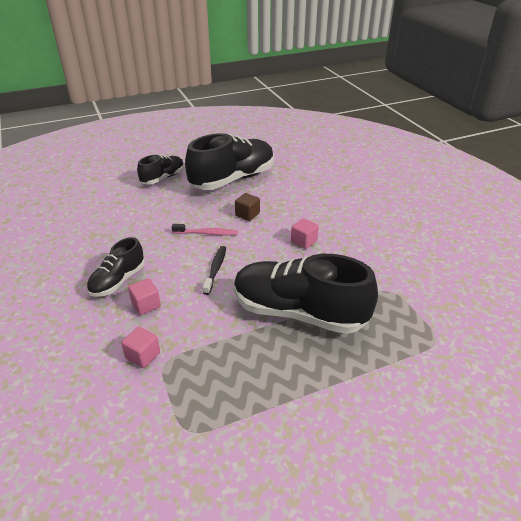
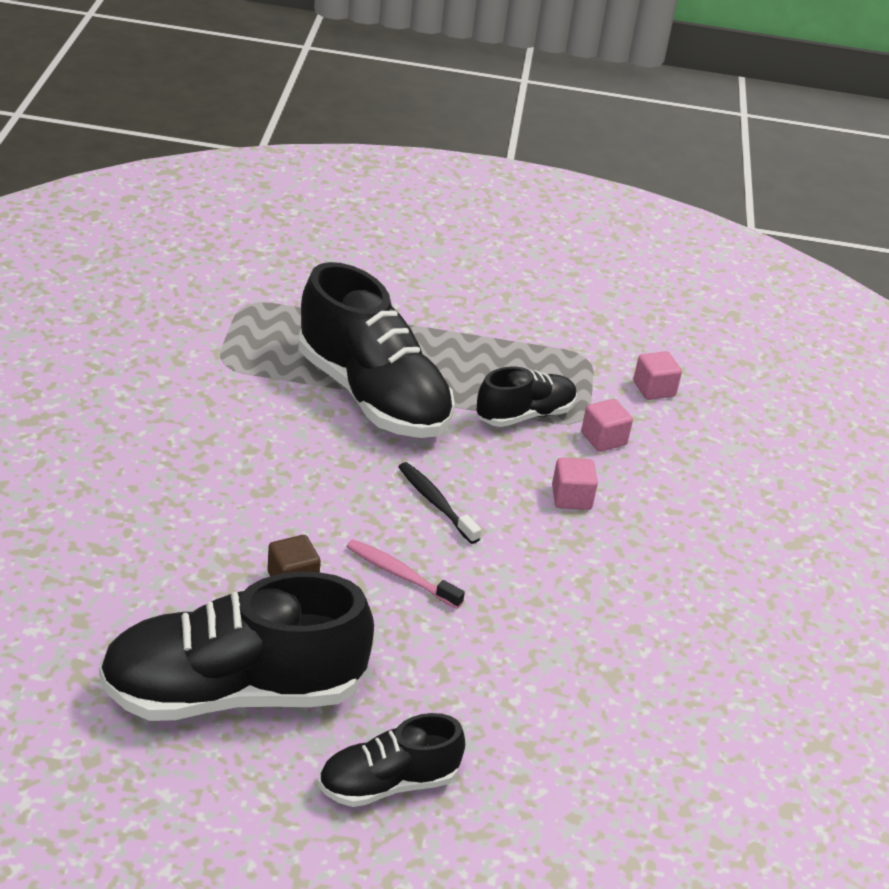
camera: 155 degrees left, 0 degrees up
black shoe [87,237,145,297] -> black shoe moved to [477,366,577,427]
black toothbrush [203,246,226,295] -> black toothbrush turned 105 degrees clockwise [399,462,481,544]
pink cube [291,218,319,249] -> pink cube moved to [633,351,682,400]

